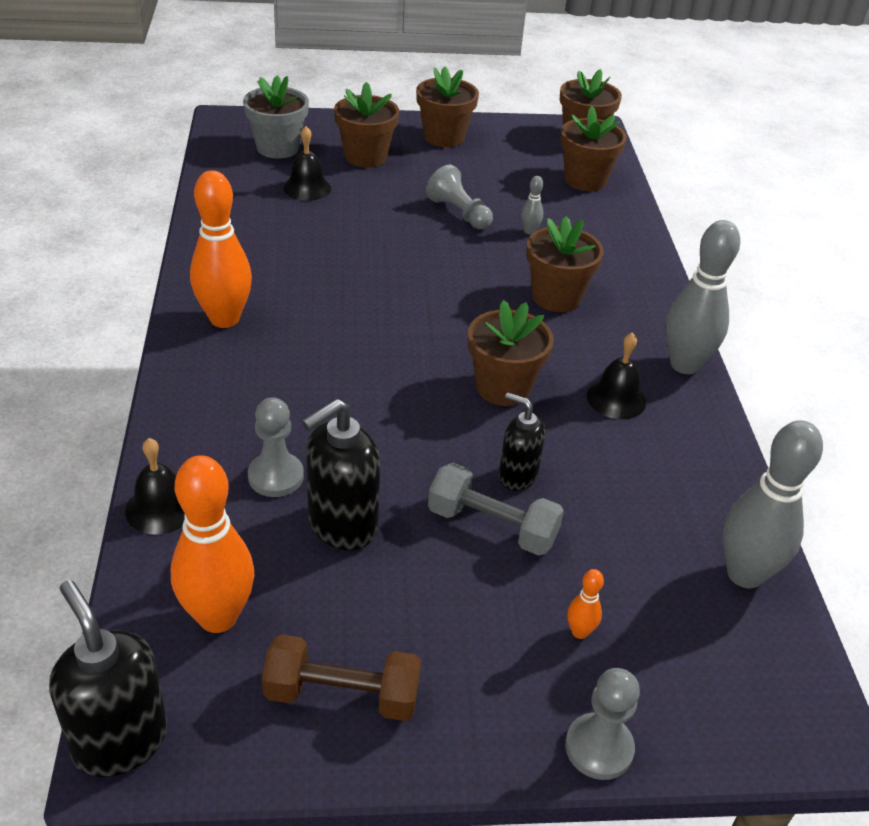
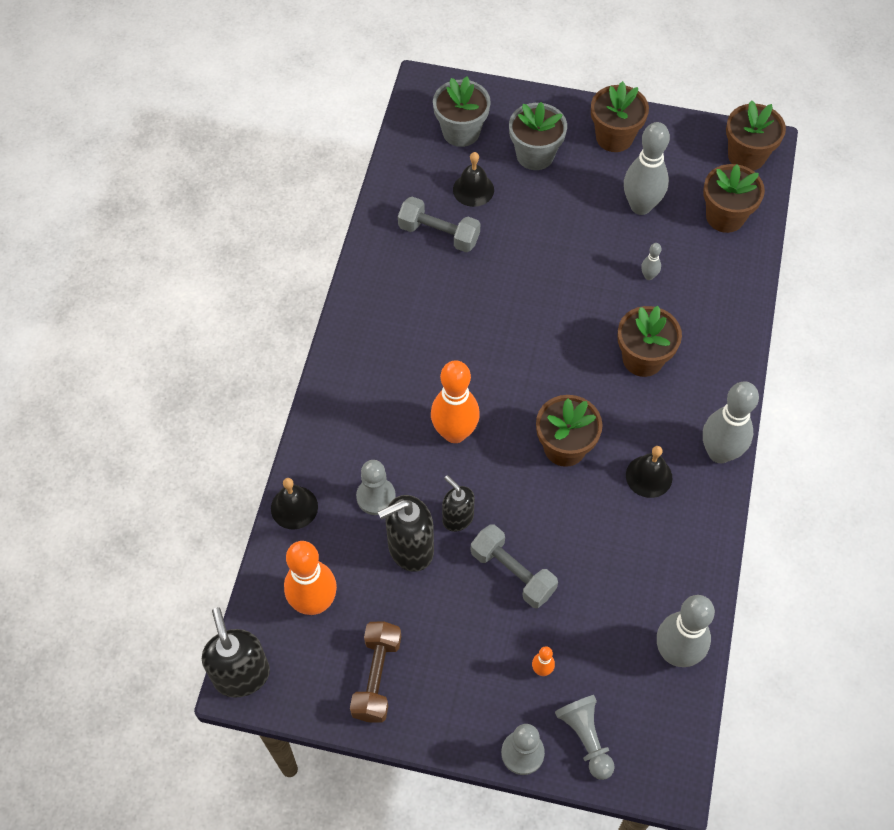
camera: 20 degrees right, 20 degrees up
orange bowling pin [190,170,252,328] -> orange bowling pin moved to [431,360,480,443]
brown dumbbell [262,634,421,721] -> brown dumbbell turned 75 degrees clockwise [350,621,401,723]
brown flower pot [334,82,399,168] -> grey flower pot [509,102,567,170]
grey pawn [426,165,493,229] -> grey pawn moved to [555,695,615,780]
black soap dispenser [499,393,546,491] -> black soap dispenser moved to [442,475,475,532]
none -> grey dumbbell [398,197,480,252]
none -> grey bowling pin [624,122,670,215]

